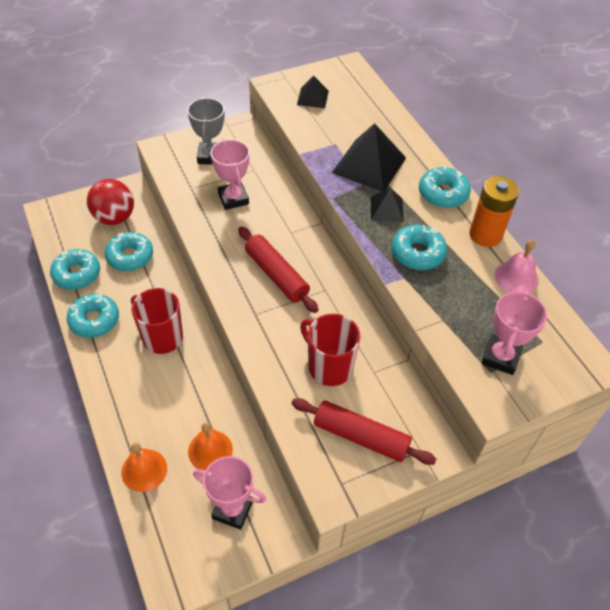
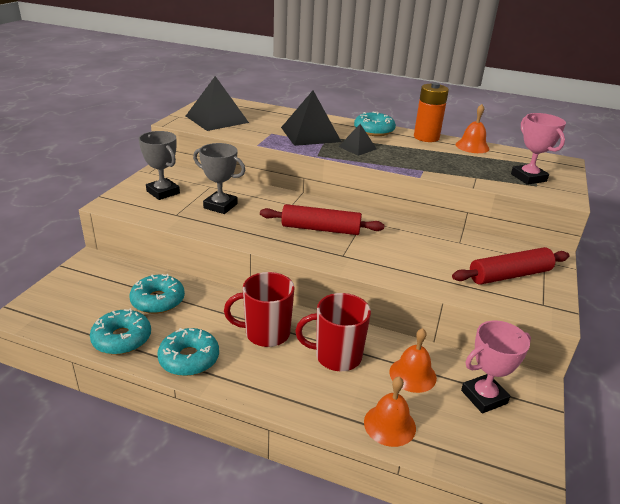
camera: 45 degrees left, 20 degrees down
red ball [87,179,134,225] -> none
pink trophy [211,139,250,210] -> grey trophy [193,143,245,214]
black pyramid [297,76,329,108] -> black pyramid [186,76,249,131], size x1.84
red mug [300,314,360,386] -> red mug moved to [295,293,371,371]
turquoise donut [392,225,447,270] -> none
pink bell [495,239,539,294] -> orange bell [456,104,489,153]

